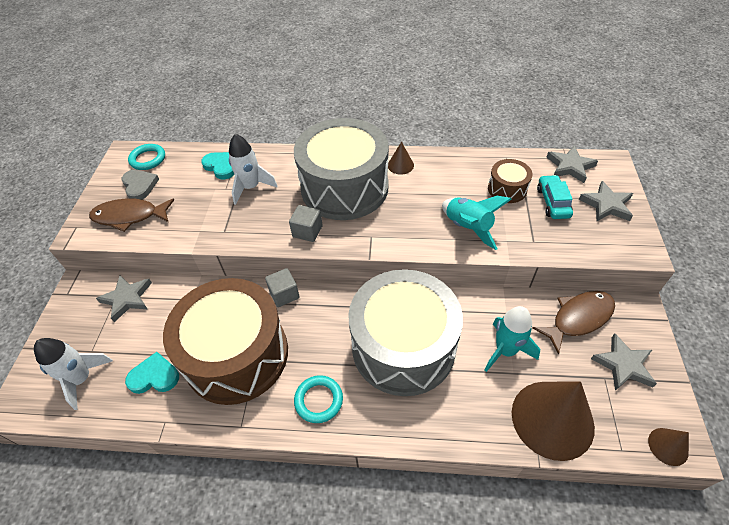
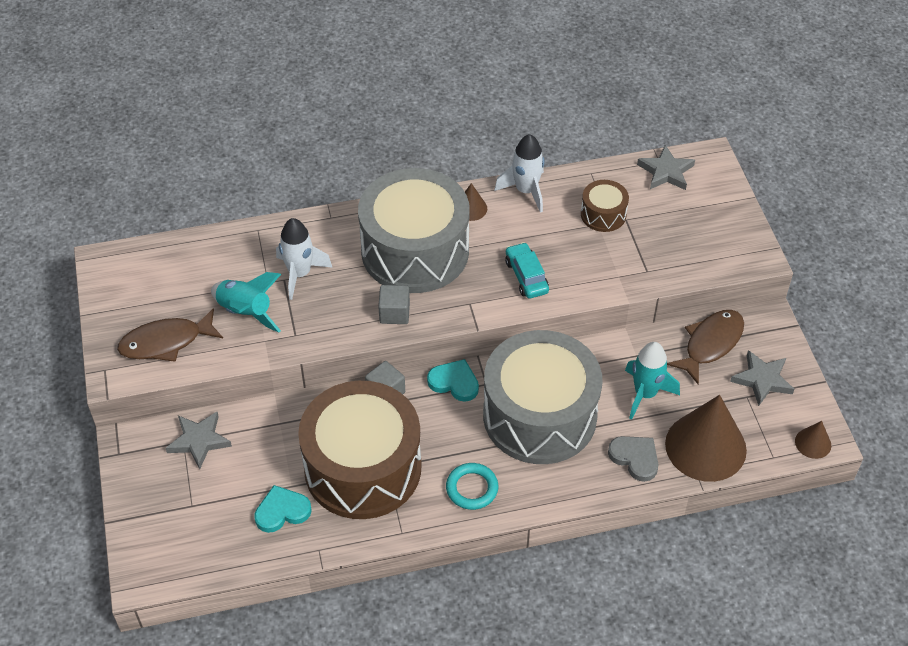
camera: 20 degrees left, 0 degrees up
white rocket [34,338,113,410] -> white rocket moved to [495,134,544,213]
grey heart [122,170,159,199] -> grey heart moved to [608,436,658,482]
turquoise ring [128,144,165,170] -> none
turquoise heart [201,152,235,179] -> turquoise heart moved to [427,359,479,402]
turquoise rocket [442,196,512,250] -> turquoise rocket moved to [211,272,281,333]
turquoise car [537,175,573,219] -> turquoise car moved to [505,242,549,299]
grey star [579,181,633,222] -> none

